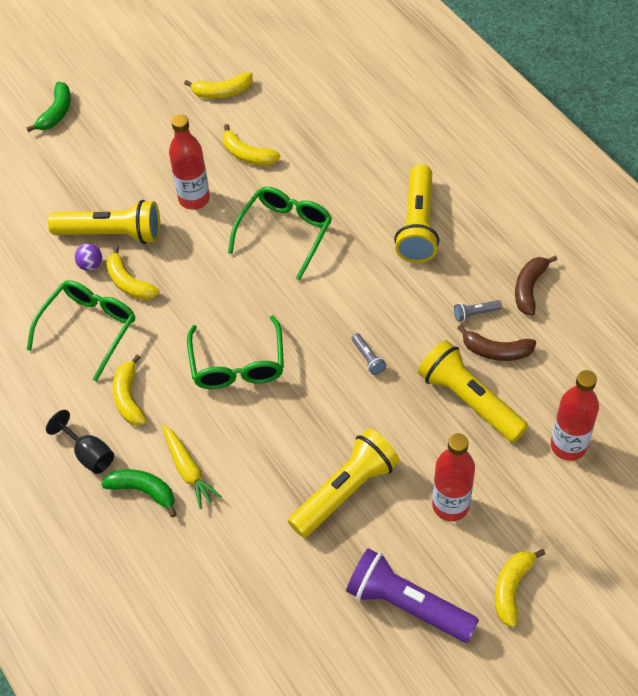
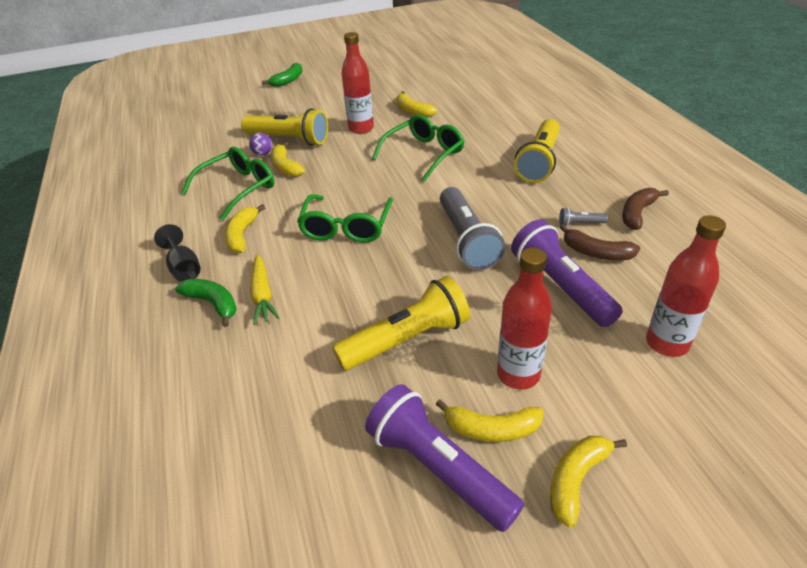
camera: 15 degrees right, 15 degrees down
yellow banana [184,72,253,99] -> yellow banana moved to [436,399,543,442]
grey flashlight [352,333,386,375] -> grey flashlight [440,187,505,270], size x2.43
yellow flashlight [418,340,528,443] -> purple flashlight [511,220,623,327]

